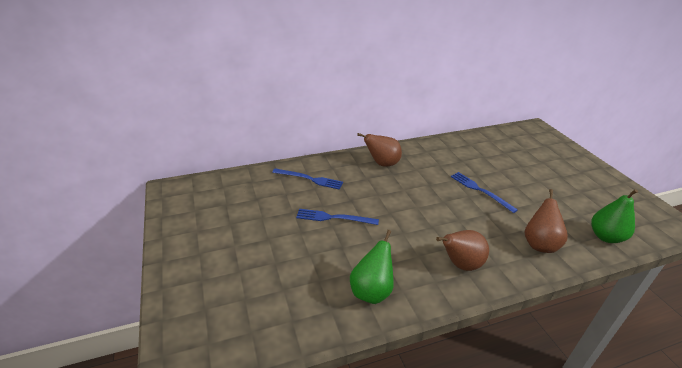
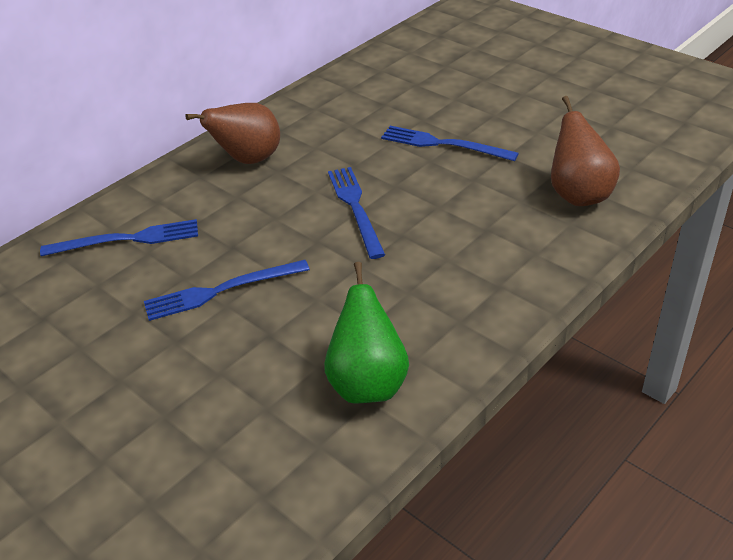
camera: 25 degrees left, 5 degrees up
brown pear [436,230,489,271] -> none
green pear [591,189,638,243] -> none
none -> blue fork [328,167,385,259]

